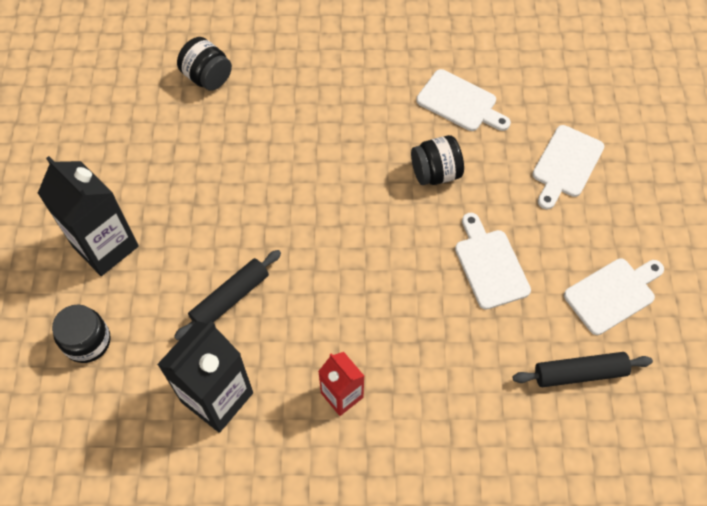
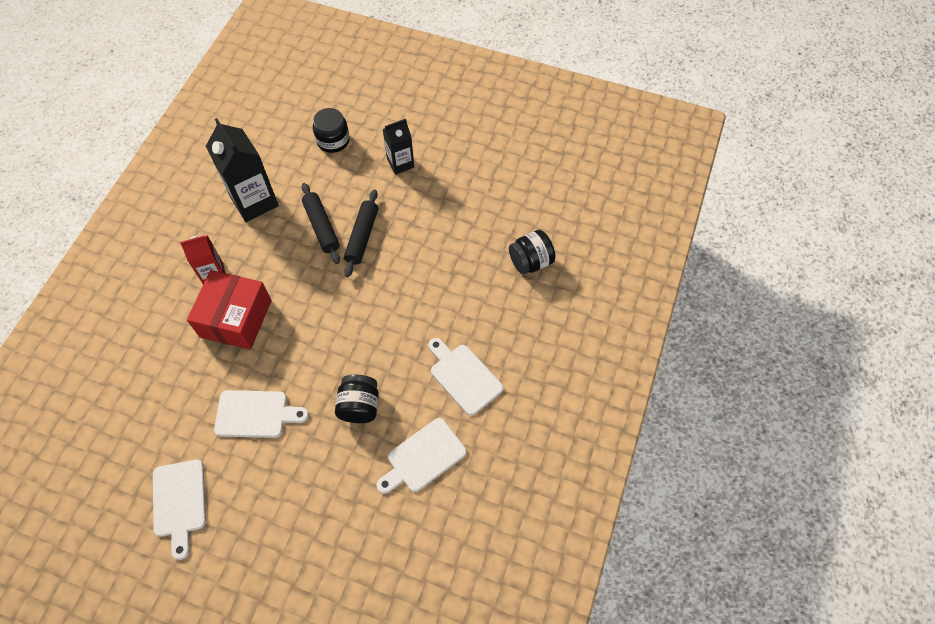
camera: 110 degrees right, 0 degrees up
black carton [38,156,139,276] -> black carton [383,119,414,175], size x0.59
black rolling pin [513,352,653,387] -> black rolling pin moved to [344,190,378,277]
white cutting board [532,125,604,209] -> white cutting board moved to [428,338,503,416]
none -> red box [187,270,272,350]

